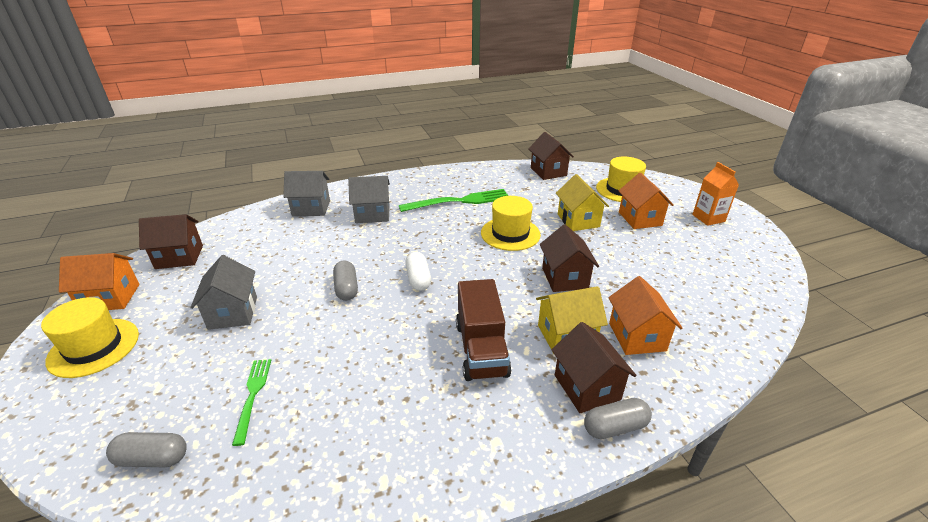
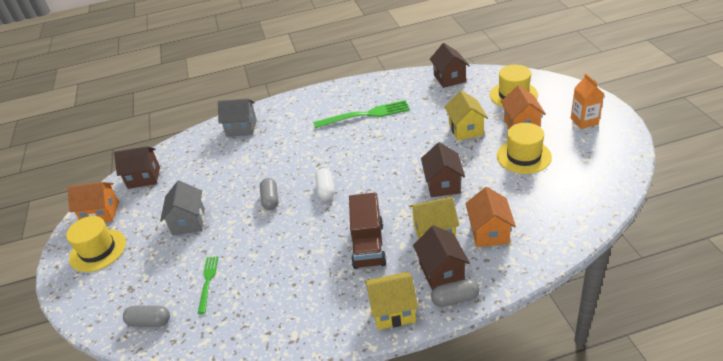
camera: 10 degrees right, 5 degrees up
grey house [348,176,390,223] -> none
yellow hat [481,196,541,251] -> yellow hat moved to [497,123,552,174]
none -> yellow house [365,272,418,330]

